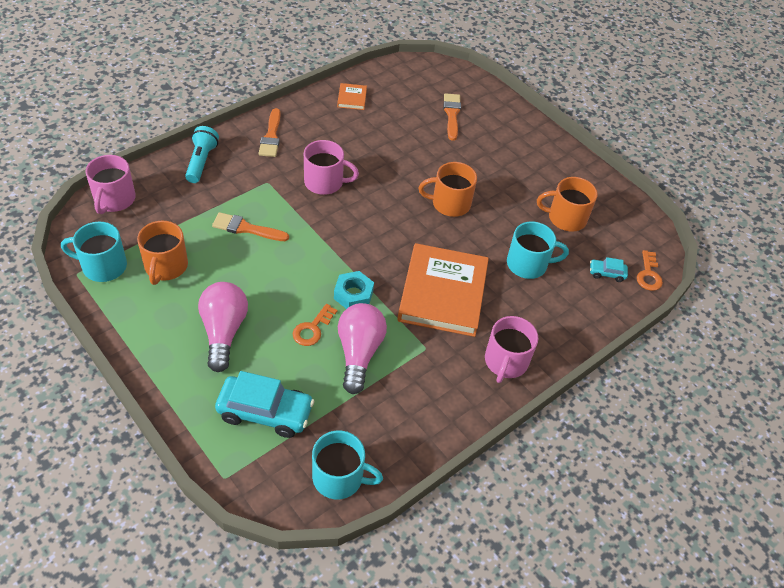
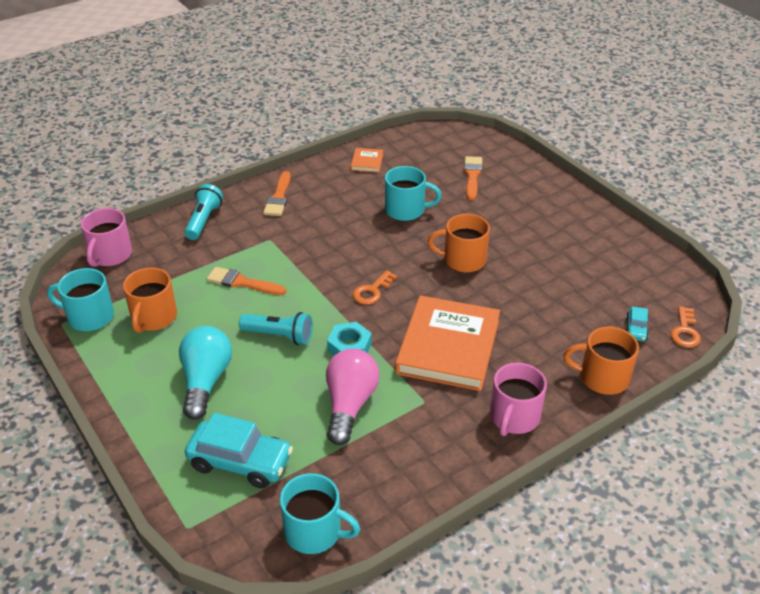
camera: 10 degrees right, 10 degrees down
pink light bulb [198,282,248,372] -> turquoise light bulb [179,326,232,420]
orange key [293,304,337,346] -> orange key moved to [353,270,397,305]
pink mug [304,140,359,195] -> none
turquoise mug [507,222,569,279] -> turquoise mug moved to [385,166,442,221]
orange mug [537,177,598,232] -> orange mug moved to [563,326,639,395]
turquoise car [590,257,628,282] -> turquoise car turned 90 degrees counterclockwise [626,306,649,342]
none -> turquoise flashlight [239,312,313,345]

